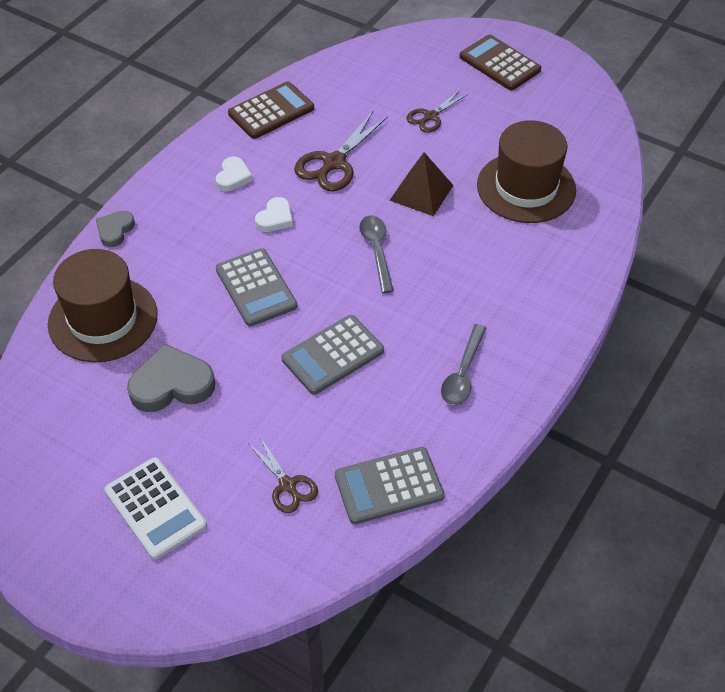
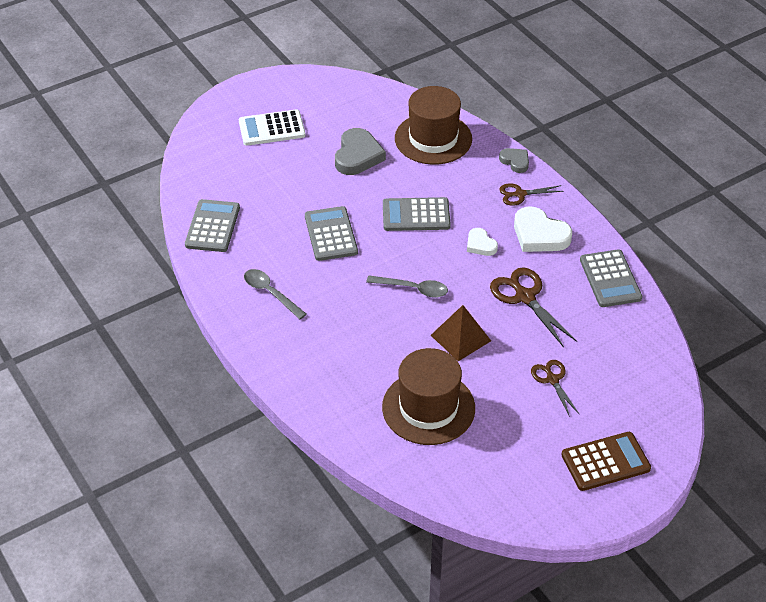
camera: 115 degrees right, 5 degrees down
white heart [216,157,253,191] -> white heart [514,206,572,252], size x1.75
brown calculator [228,81,314,139] -> grey calculator [580,250,642,307]
brown scissors [248,437,318,513] -> brown scissors moved to [499,183,564,206]

